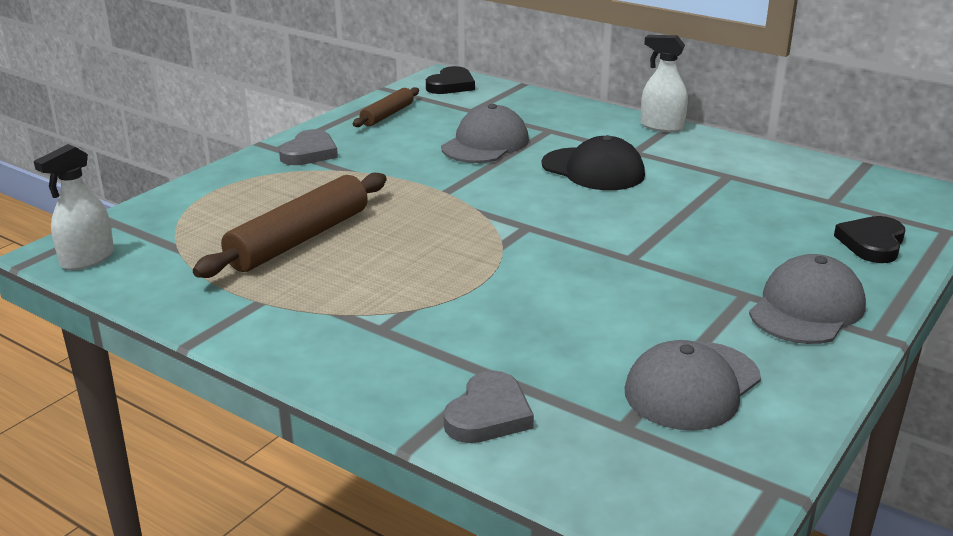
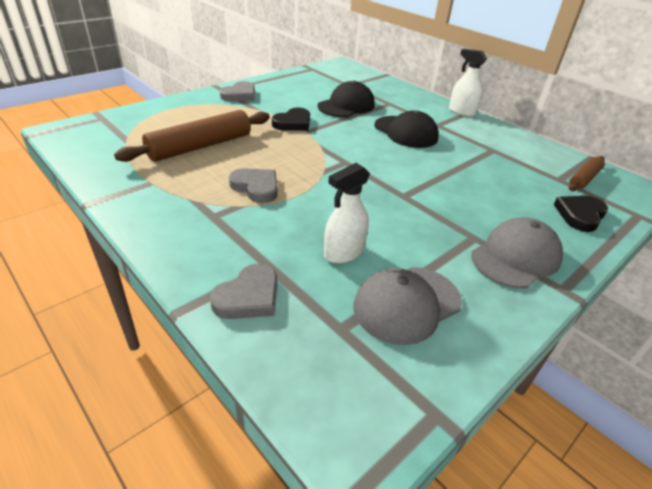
camera: 10 degrees right, 10 degrees up
white spray bottle [34,144,114,270] -> white spray bottle moved to [324,163,370,263]
brown rolling pin [353,87,419,127] -> brown rolling pin moved to [569,156,605,191]
black heart [426,66,475,94] -> black heart moved to [272,108,310,131]
grey cap [441,104,529,163] -> black cap [318,81,375,117]
none -> grey heart [229,168,278,203]

